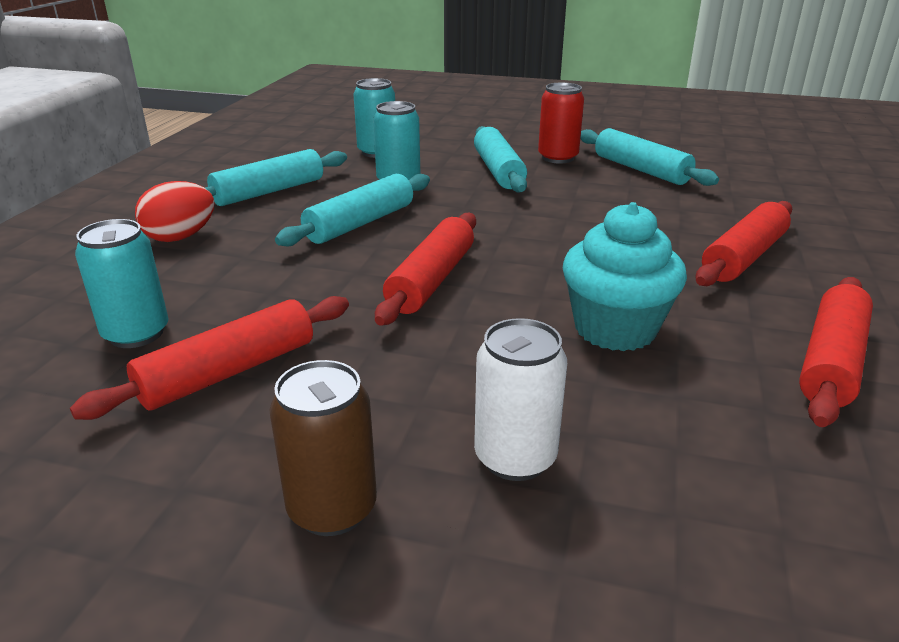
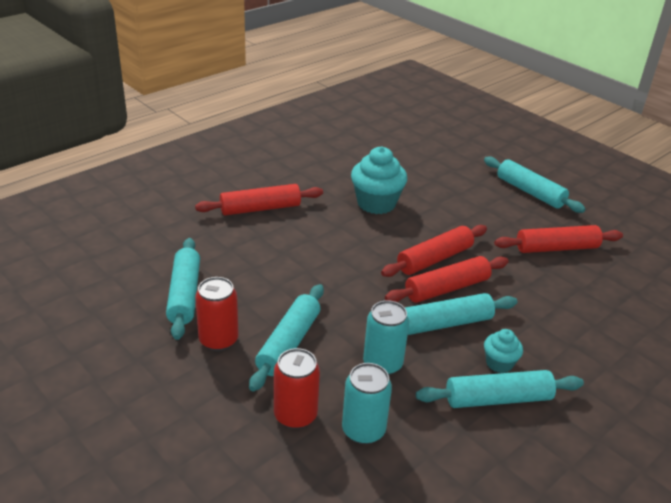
camera: 150 degrees left, 5 degrees up
turquoise can [75,219,169,348] -> none
red egg [135,181,214,242] -> none
brown can [270,360,377,536] -> turquoise rolling pin [484,156,585,213]
white can [474,318,567,481] -> none
red rolling pin [799,277,873,427] -> red rolling pin moved to [385,256,509,303]
none -> red can [274,348,320,429]
none -> turquoise cupcake [484,329,523,373]

